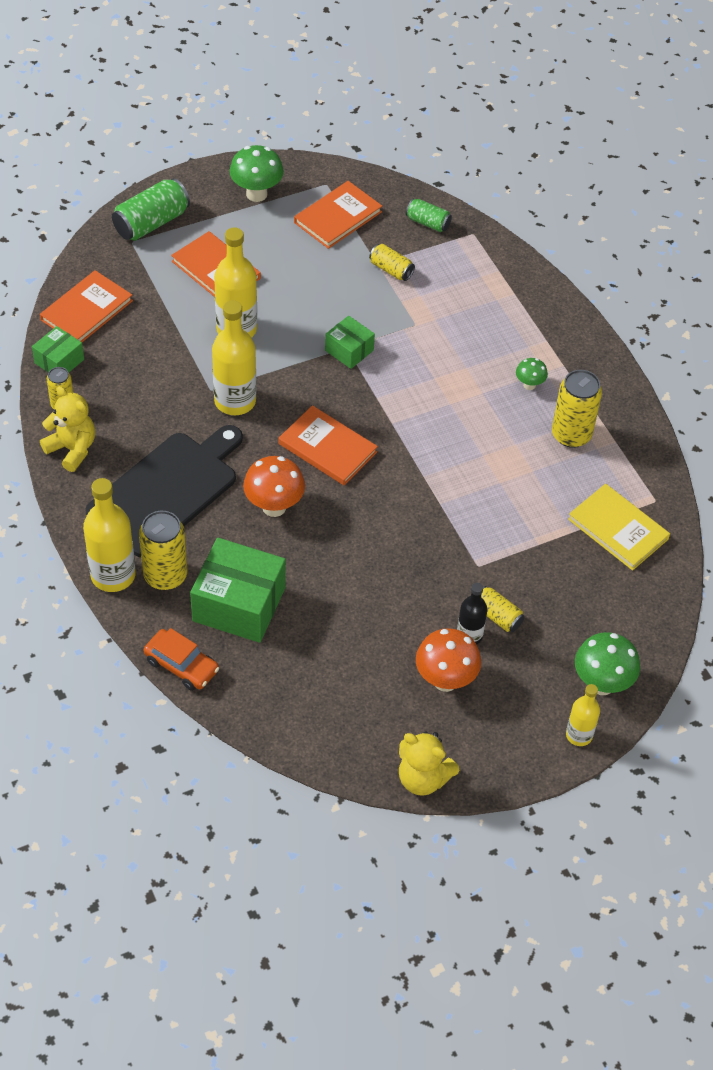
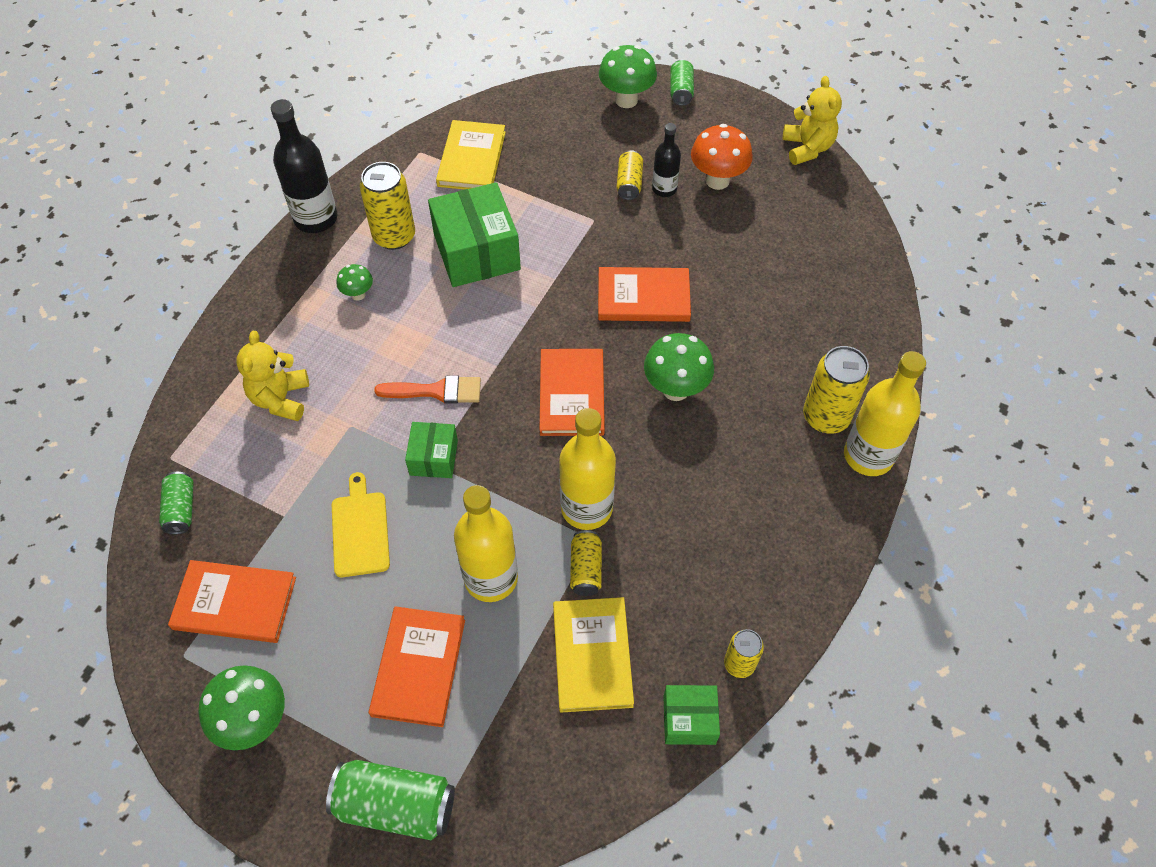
camera: 125 degrees left, 5 degrees up
orange book [40,270,133,342] -> orange book moved to [598,267,691,322]
yellow teddy bear [40,386,95,472] -> yellow teddy bear moved to [236,331,309,421]
black cutting board [85,425,243,557] -> none
orange car [143,628,219,691] -> none
green box [190,538,286,643] -> green box moved to [428,182,521,287]
orange mushroom [243,456,305,517] -> green mushroom [644,333,714,401]
yellow can [369,244,415,281] -> yellow can moved to [570,530,602,596]
yellow bottle [566,684,600,746] -> green can [670,59,694,106]
none -> black bottle [271,99,337,233]
none -> yellow cutting board [332,472,390,577]
none -> orange brush [374,375,481,404]
none -> yellow book [553,597,634,713]

